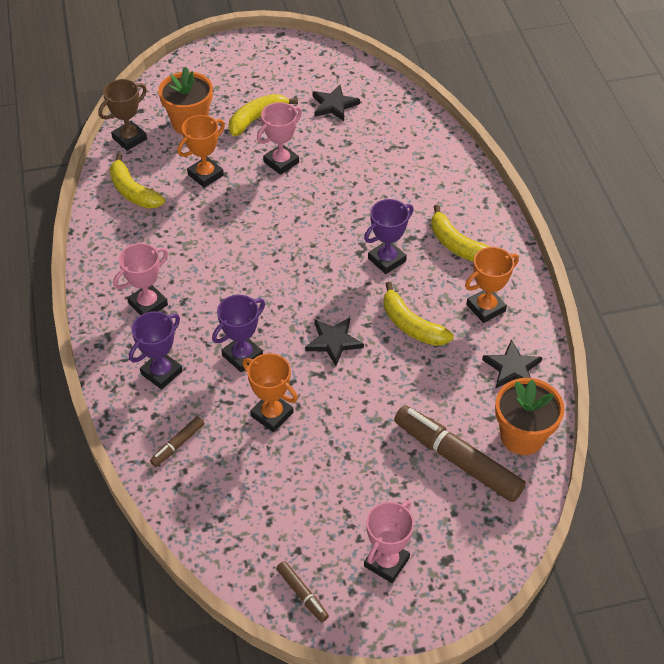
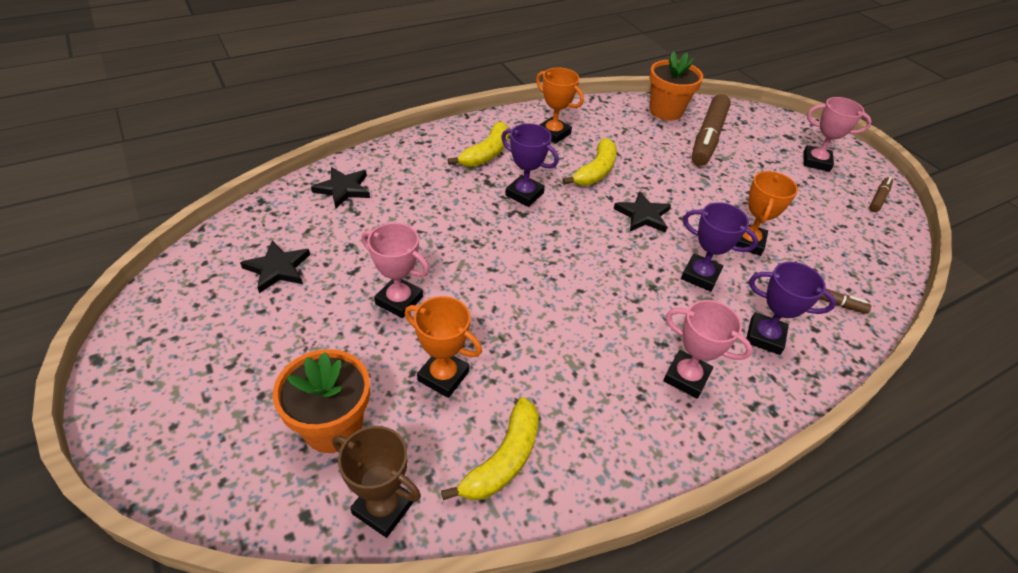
camera: 110 degrees left, 5 degrees down
yellow banana [229,94,298,136] -> none
black star [482,339,543,389] -> black star moved to [311,167,370,208]

